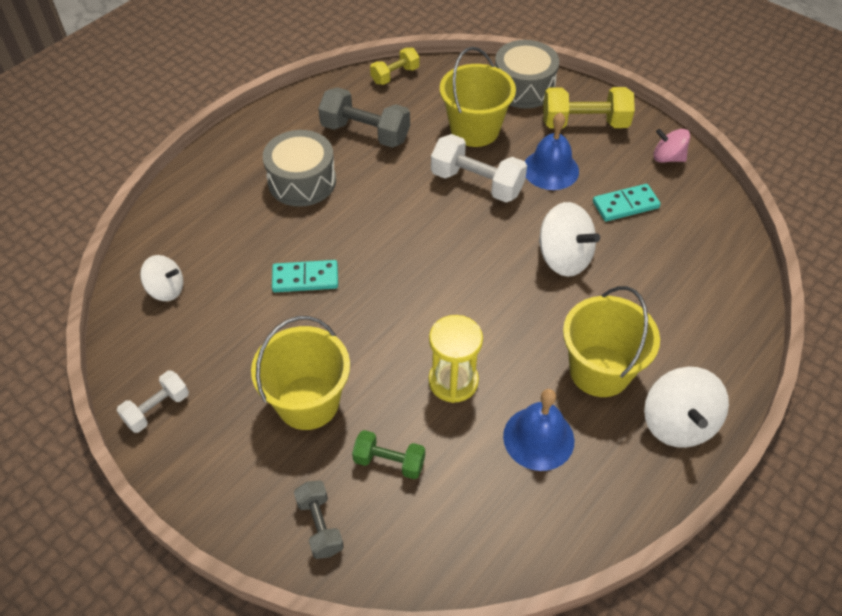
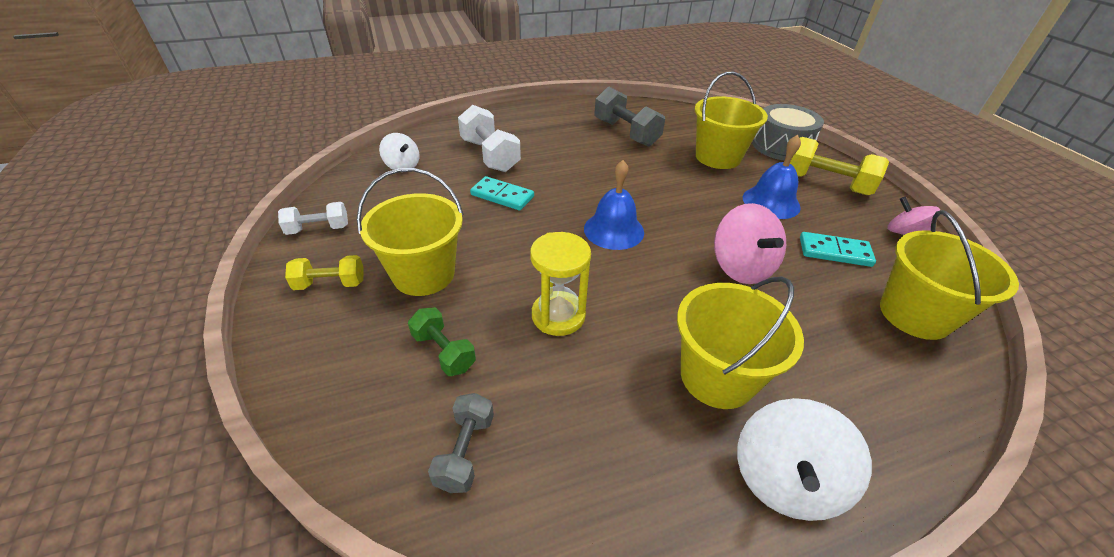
camera: 30 degrees right, 10 degrees down
grey drum [263,130,336,207] -> none
grey dumbbell [294,481,344,559] -> grey dumbbell moved to [428,393,494,493]
yellow dumbbell [370,47,420,85] -> yellow dumbbell moved to [285,255,364,290]
white dumbbell [431,134,527,202] -> white dumbbell moved to [458,105,521,172]
blue bell [503,389,575,471] -> blue bell moved to [584,160,644,250]
white spinning top [539,202,600,277] -> pink spinning top [714,203,786,284]
none -> yellow bucket [880,210,1019,340]

